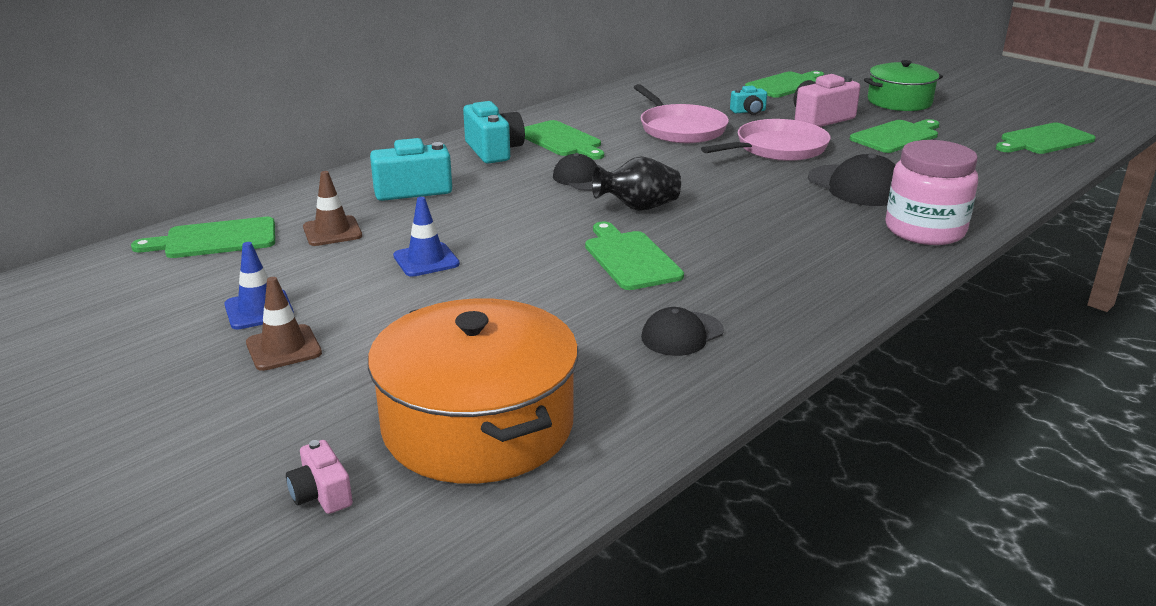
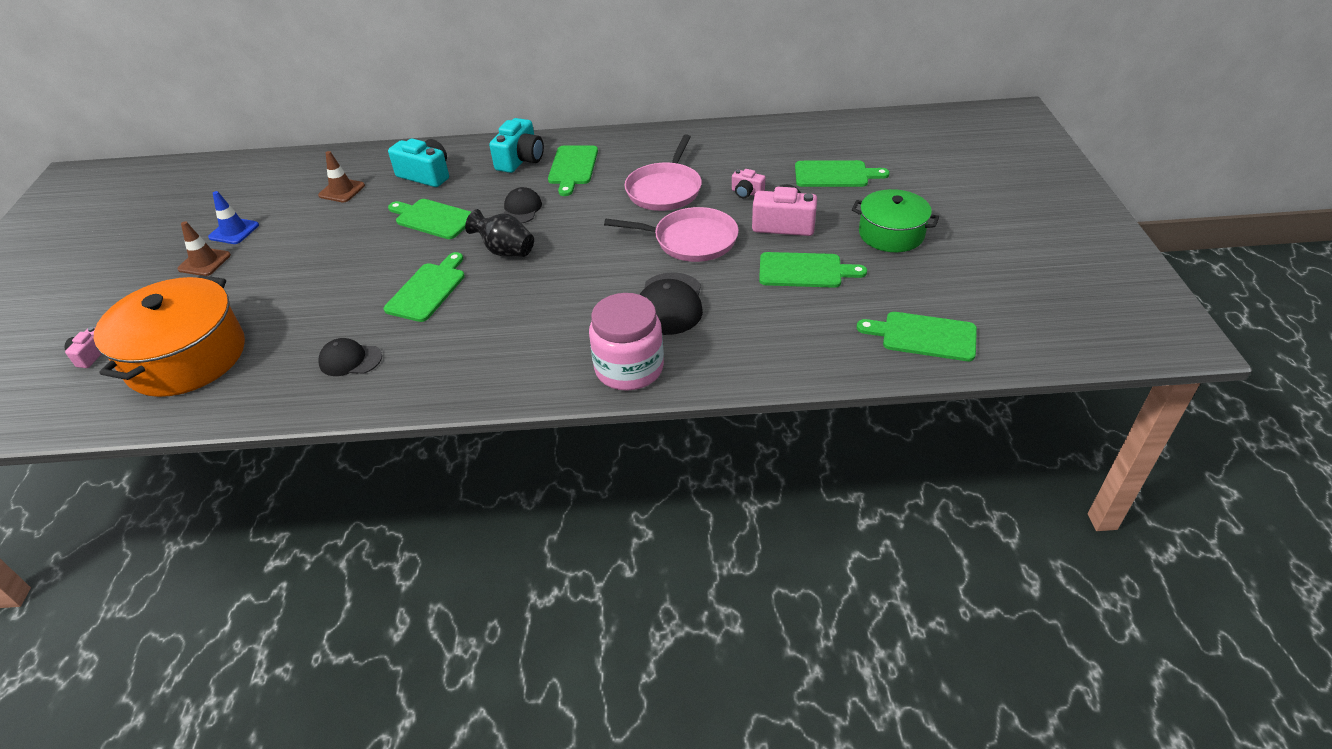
camera: 45 degrees right, 15 degrees up
green cutting board [131,217,275,258] -> green cutting board moved to [388,199,471,239]
blue traffic cone [393,197,460,277] -> none
turquoise camera [730,86,767,115] -> pink camera [732,169,766,198]

